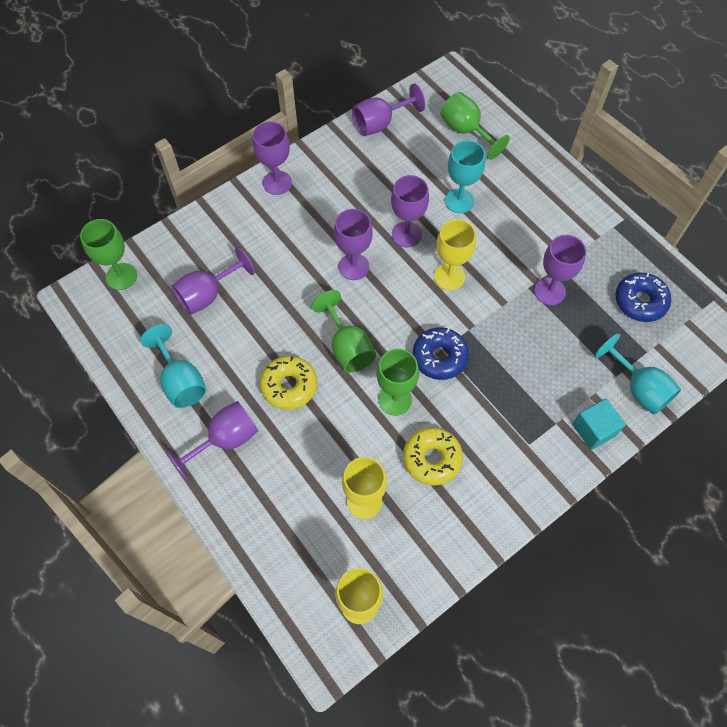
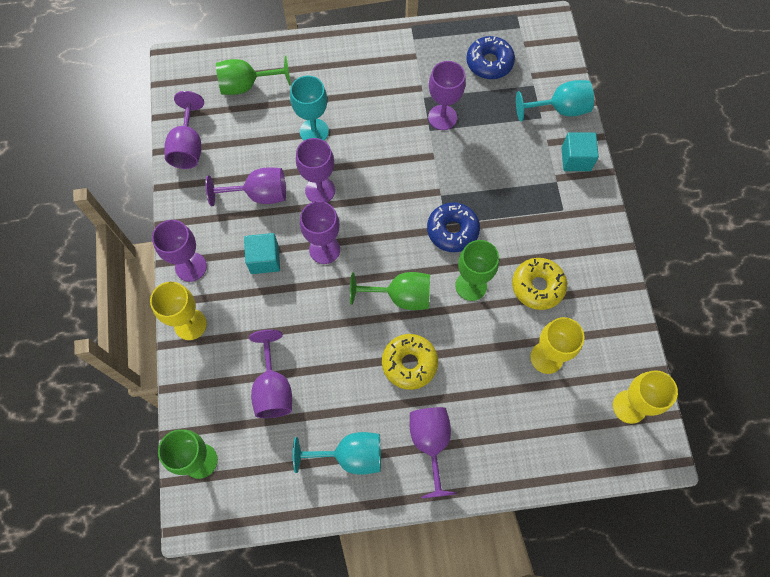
camera: 60 degrees left, 5 degrees up
yellow goblet [434,219,476,290] -> yellow goblet moved to [150,282,207,340]
none -> purple goblet [205,167,286,206]
none -> turquoise cube [244,233,280,274]

